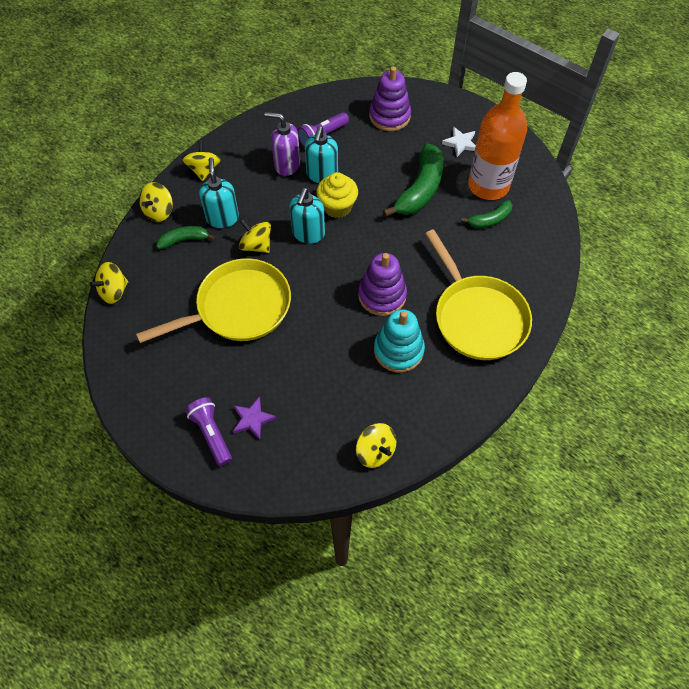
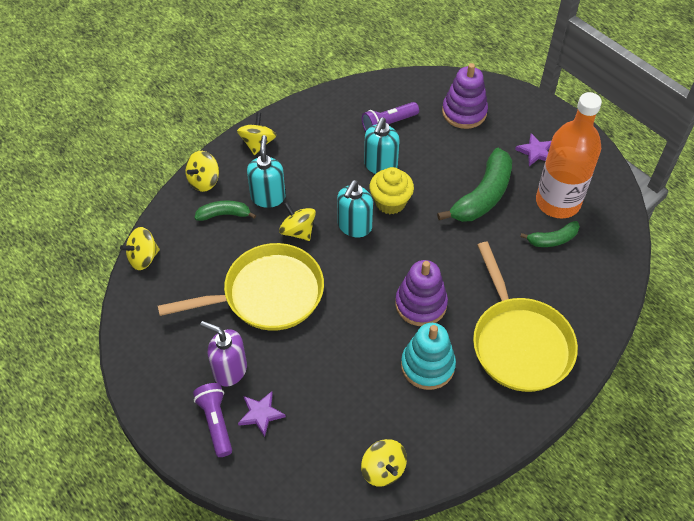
camera: 10 degrees right, 5 degrees down
purple soap dispenser [265,112,300,176] -> purple soap dispenser moved to [200,321,247,387]
white star [442,127,476,157] -> purple star [515,133,551,166]

